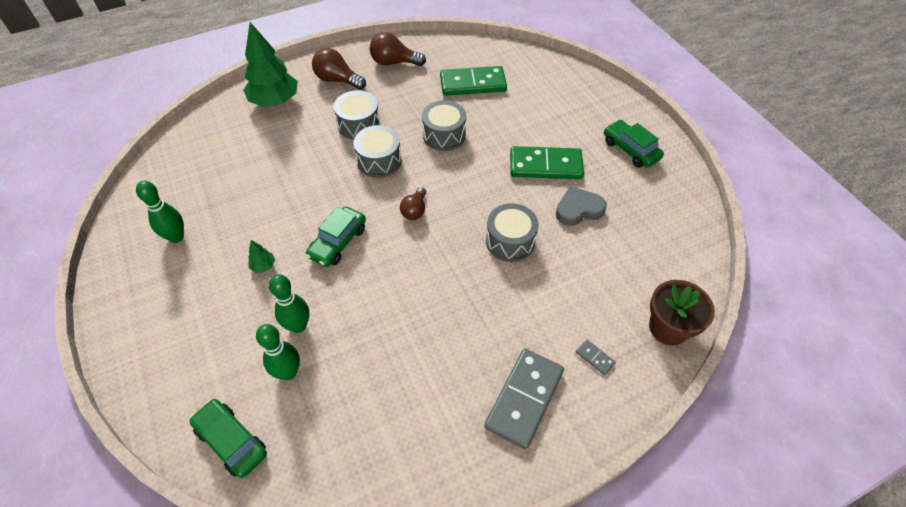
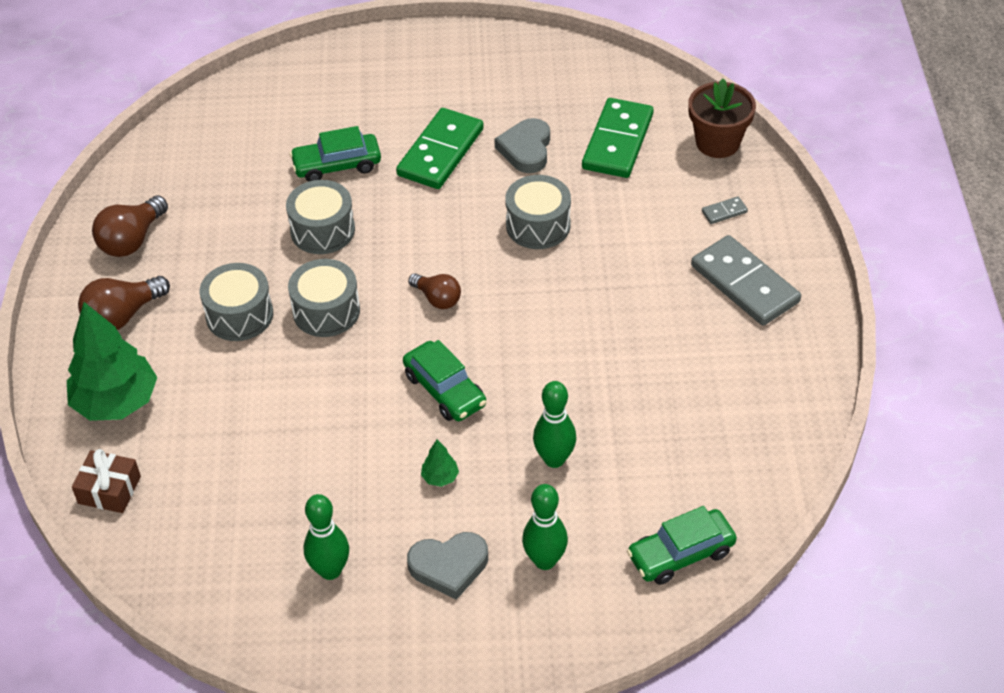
camera: 65 degrees left, 5 degrees down
green bowling pin [256,324,300,380] -> green bowling pin moved to [522,484,568,570]
green domino [440,66,507,96] -> green domino moved to [582,98,654,178]
green car [604,120,664,168] -> green car moved to [290,126,381,182]
none -> brown gift [72,449,141,513]
none -> grey heart [407,532,488,600]

